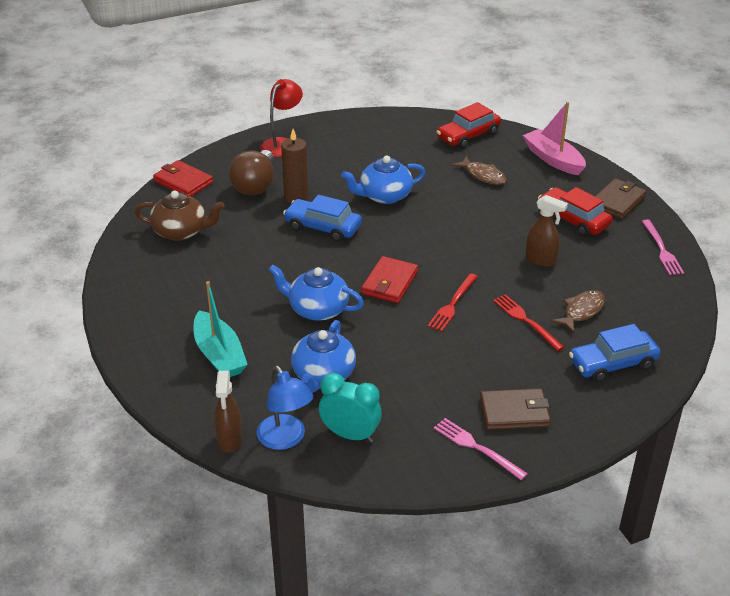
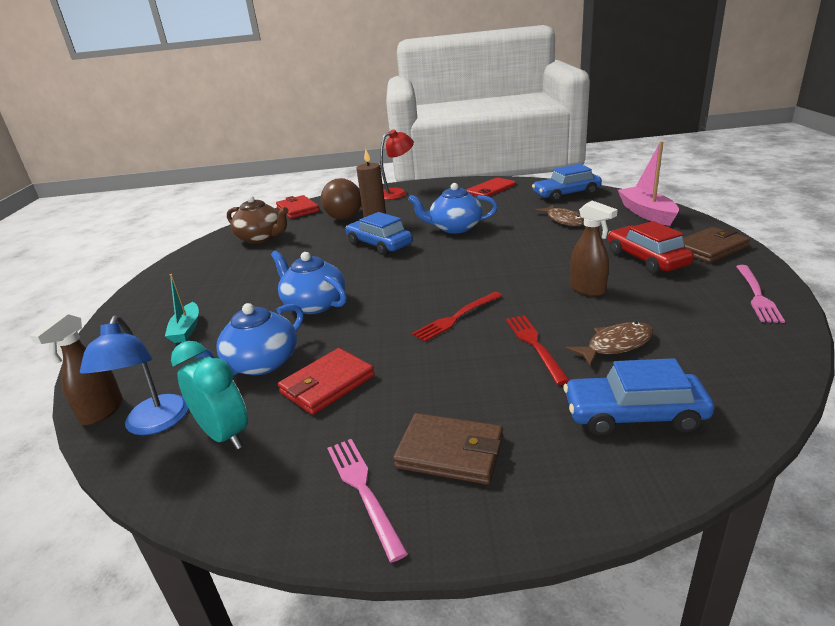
camera: 25 degrees right, 10 degrees down
turquoise boat [194,281,248,377] -> turquoise boat [165,274,199,343], size x0.63
red wallet [361,256,418,303] -> red wallet moved to [278,348,375,415]
red car [437,102,501,149] -> blue car [532,164,602,202]
none -> red phone [467,178,516,196]

